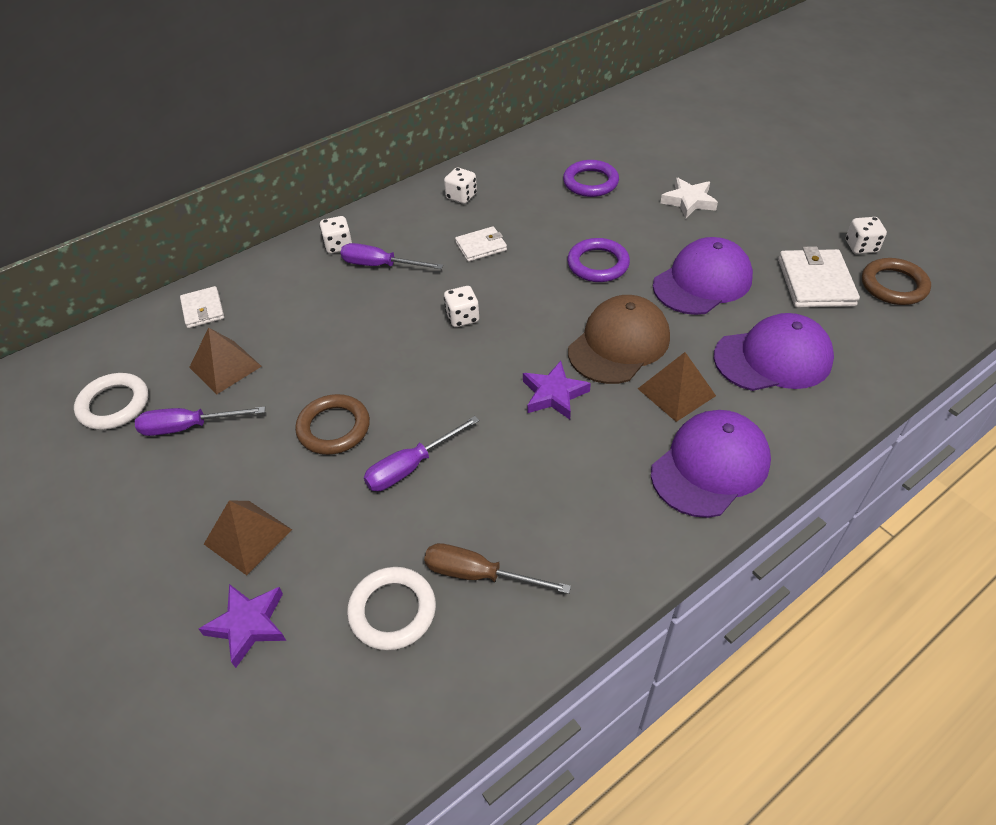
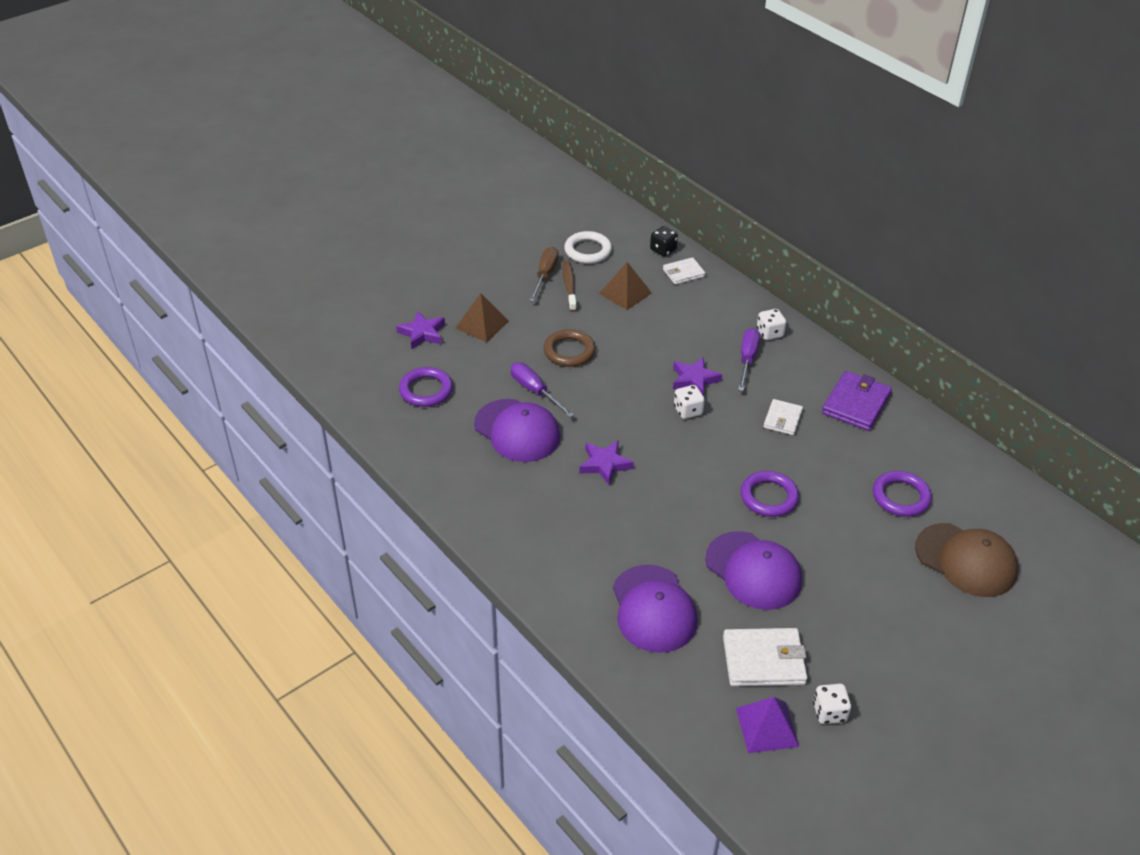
camera: 85 degrees right, 5 degrees down
purple screwdriver [135,407,265,436] -> brown toothbrush [563,260,577,312]
white ring [347,567,436,651] -> purple ring [399,367,453,407]
brown screwdriver [424,543,571,594] -> brown screwdriver moved to [529,247,559,302]
white dice [444,168,477,204] -> purple wallet [822,371,892,431]
white wallet [455,226,507,262] -> white wallet turned 45 degrees clockwise [763,399,803,435]
brown cap [568,295,670,384] -> brown cap moved to [915,523,1018,597]
brown pyramid [638,352,716,422] -> none
purple cap [651,410,771,518] -> purple cap moved to [474,399,561,462]
white star [660,178,718,218] -> none
brown ring [862,258,931,305] -> purple pyramid [736,697,799,753]
none -> black dice [650,226,678,257]
none -> purple star [673,357,722,395]

